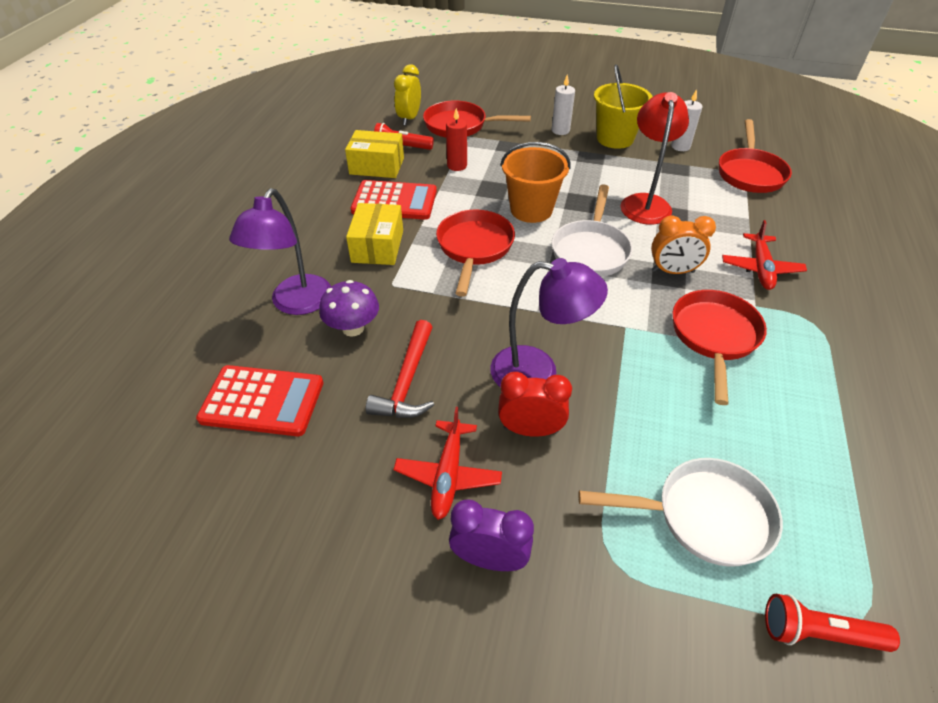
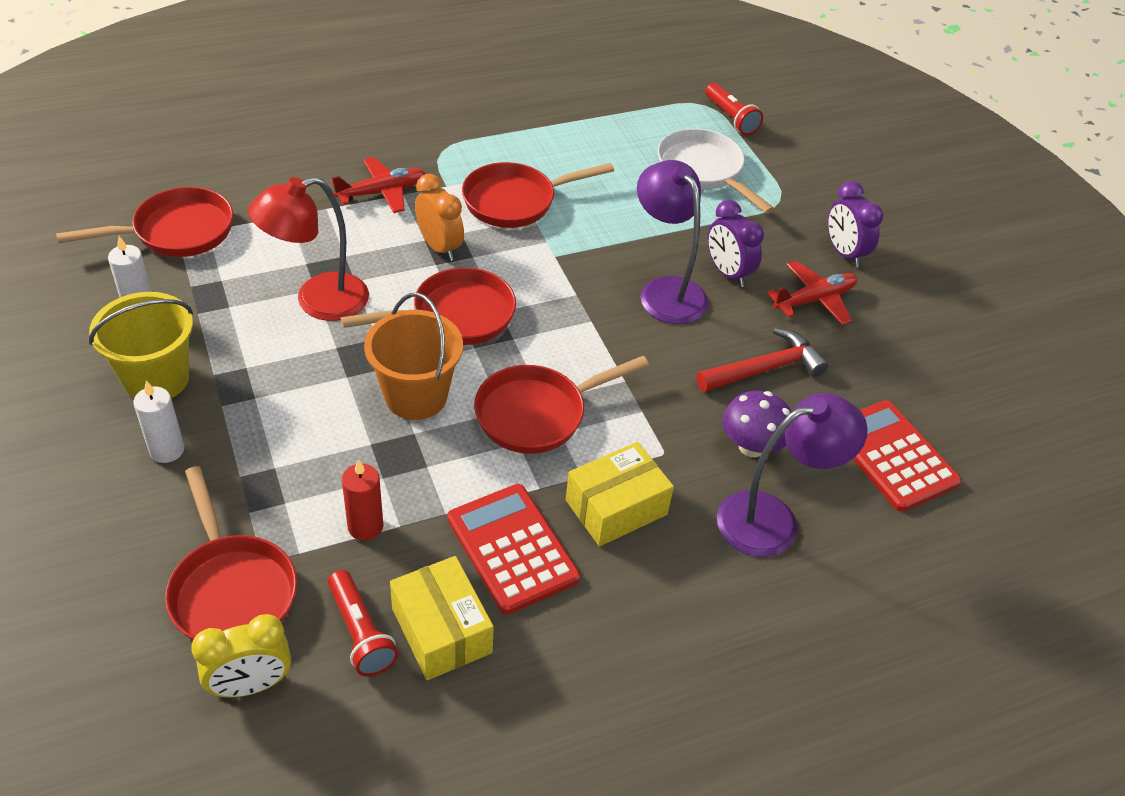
camera: 130 degrees left, 0 degrees up
red clock [498,372,572,437] -> purple clock [708,200,764,287]
white pan [552,184,633,277] -> red pan [341,267,516,345]

